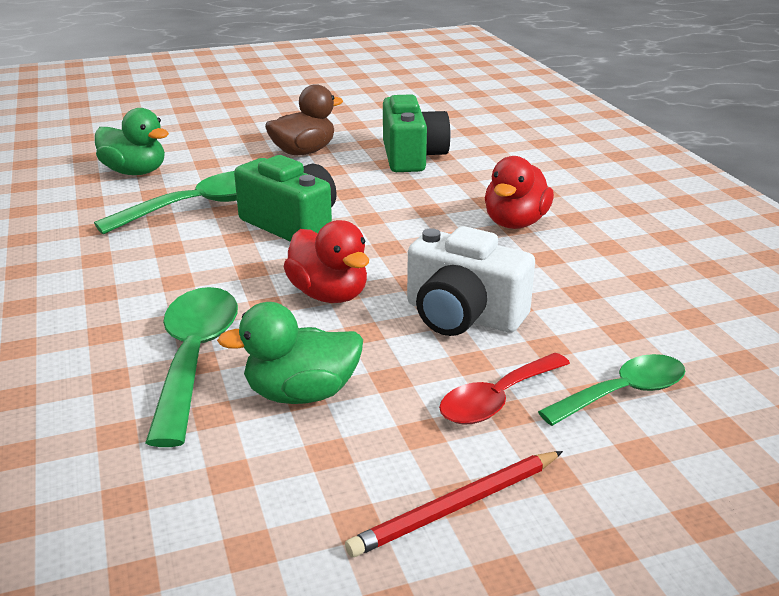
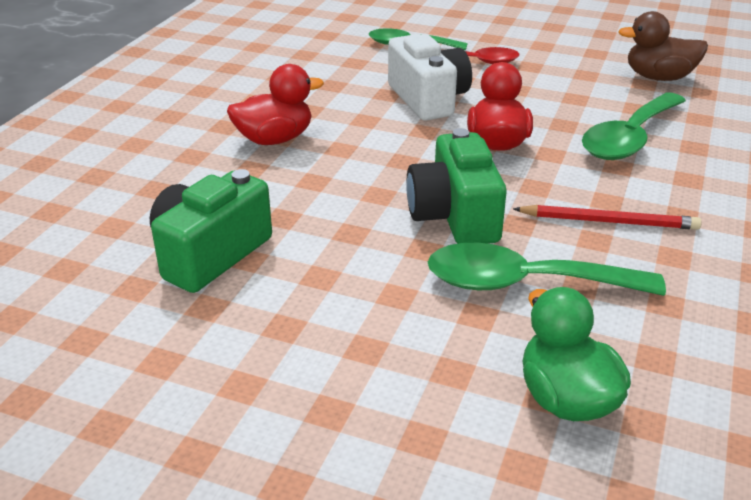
camera: 140 degrees left, 5 degrees up
green duck [217,302,363,404] -> none
brown duck [265,84,343,155] -> brown duck moved to [618,11,708,81]
red pencil [345,451,563,557] -> red pencil moved to [513,205,702,230]

